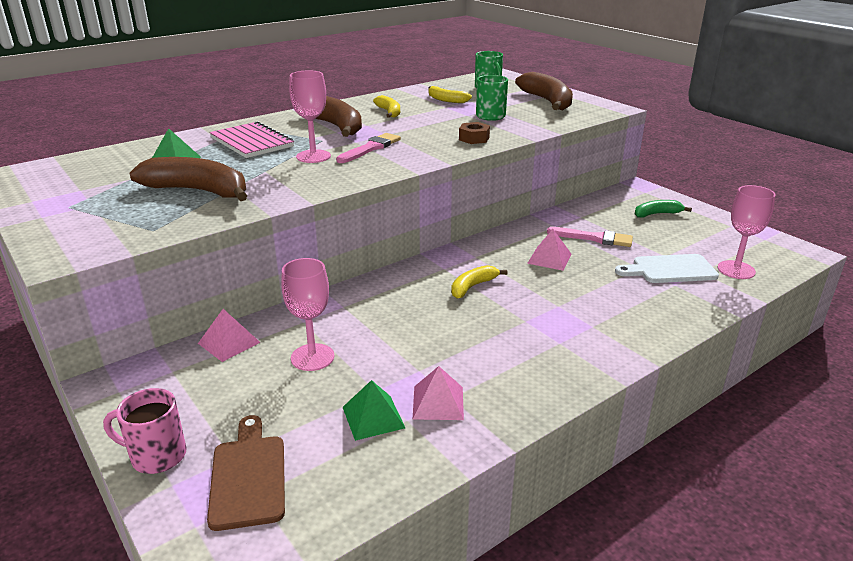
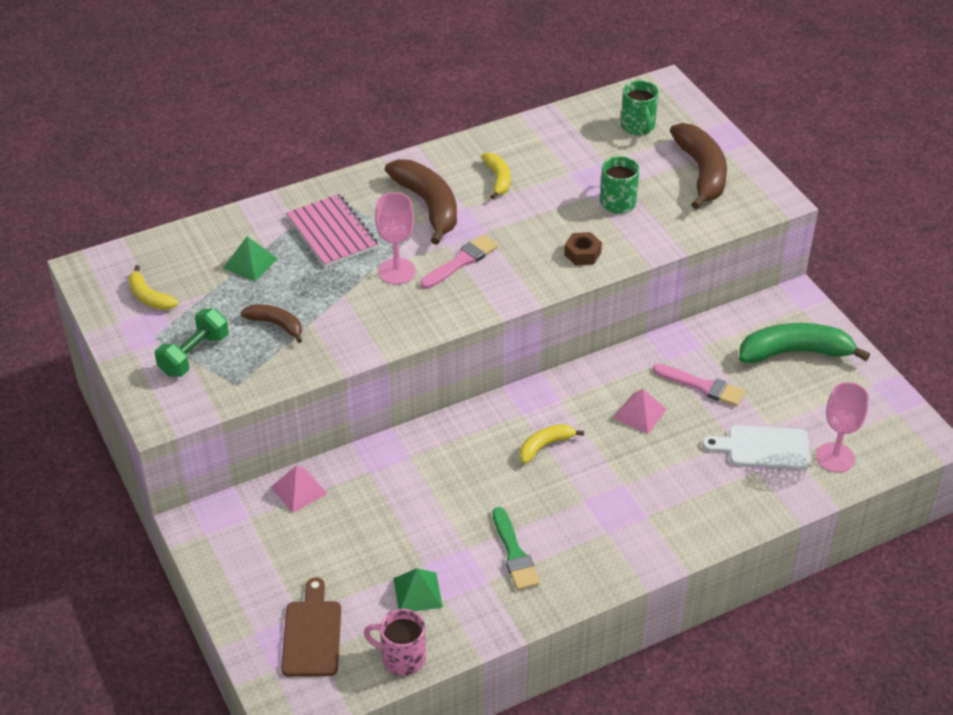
camera: 10 degrees right, 15 degrees up
pink mug [103,388,187,474] -> pink mug moved to [364,609,426,676]
brown banana [130,157,247,201] -> brown banana [241,304,302,343], size x0.54
pink goblet [281,258,334,371] -> none
pink pyramid [413,366,464,420] -> none
yellow banana [429,86,472,103] -> yellow banana moved to [128,265,178,310]
green banana [635,200,692,218] -> green banana [739,323,870,363], size x1.84
none -> green dumbbell [155,308,229,376]
none -> green brush [493,507,540,590]

